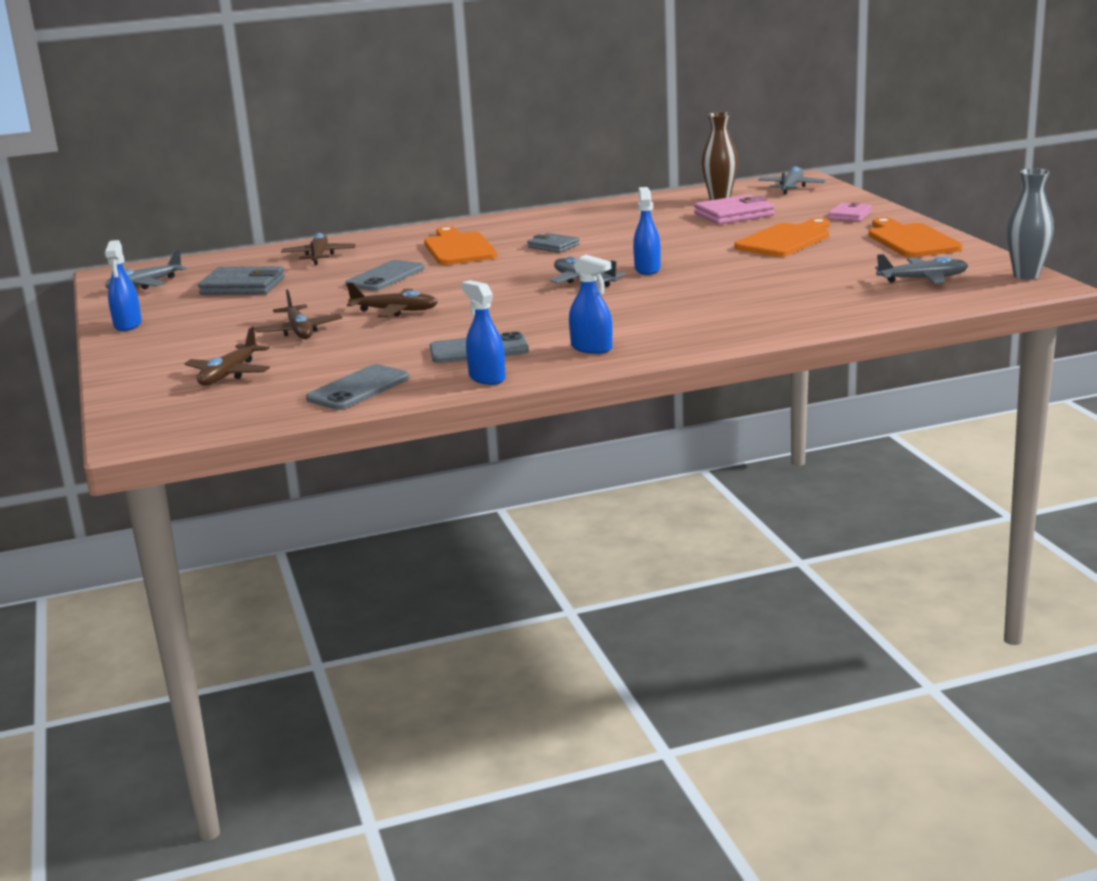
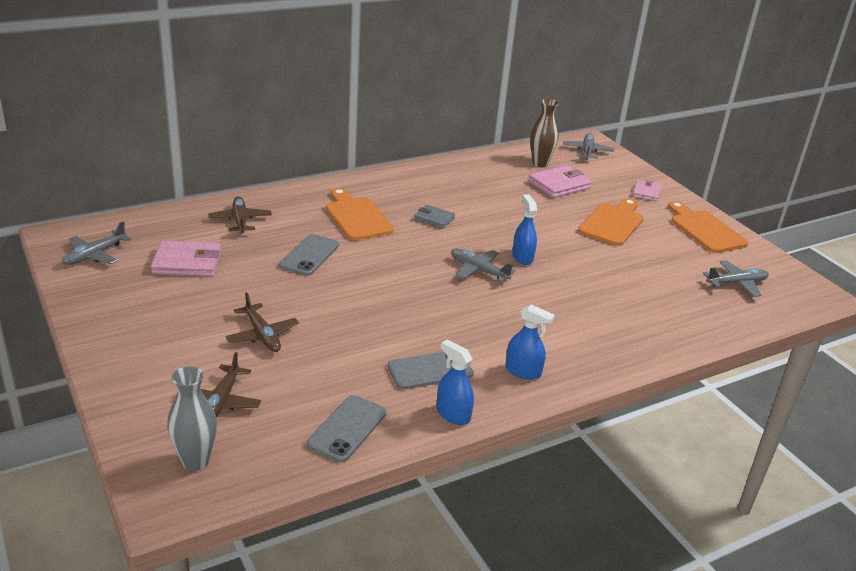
camera: 15 degrees left, 10 degrees up
blue spray bottle [105,240,142,331] -> none
grey wallet [198,266,285,295] -> pink wallet [151,240,221,277]
brown plane [347,283,438,317] -> none
grey vase [1007,168,1054,280] -> grey vase moved to [167,366,217,471]

